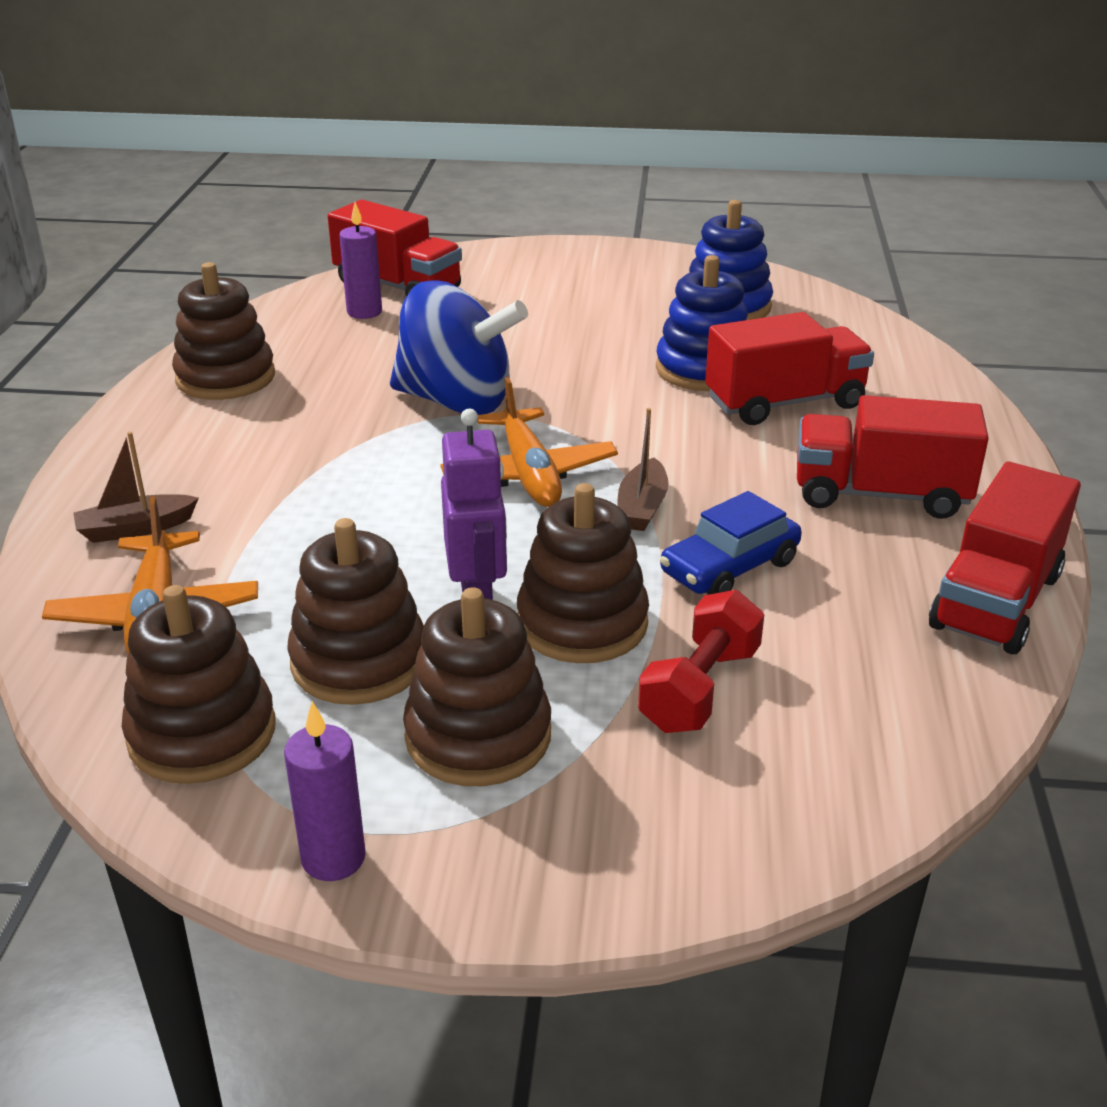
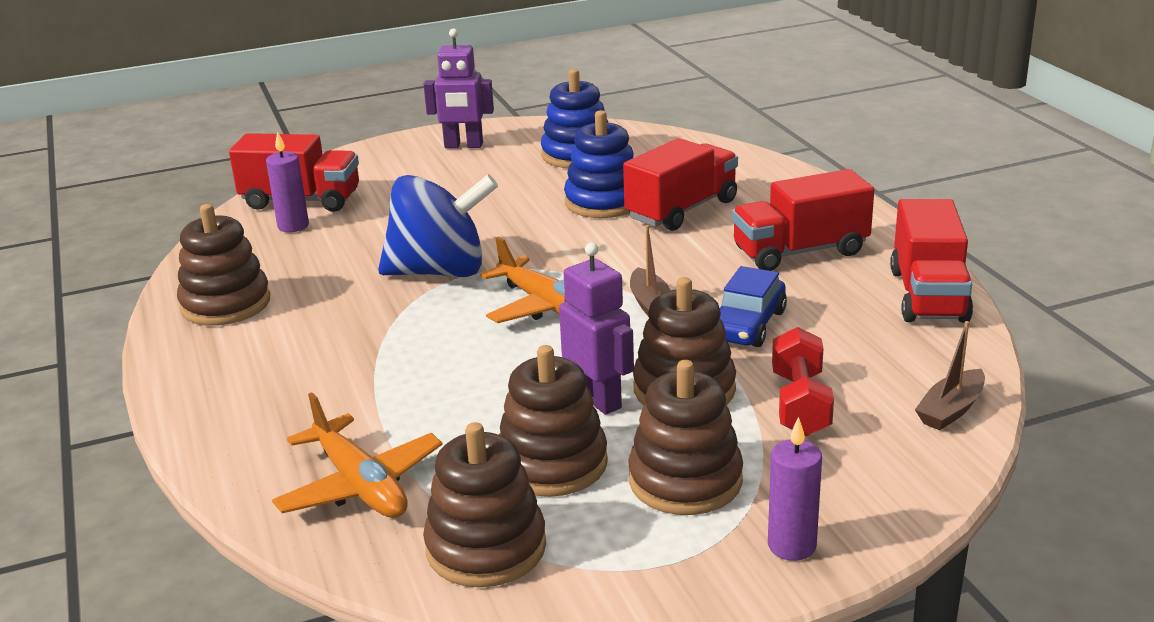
camera: 25 degrees left, 5 degrees down
brown boat [73,432,199,543] -> brown boat moved to [915,321,985,430]
purple candle [284,701,366,881] -> purple candle moved to [768,417,822,561]
none -> purple robot [423,28,494,148]

